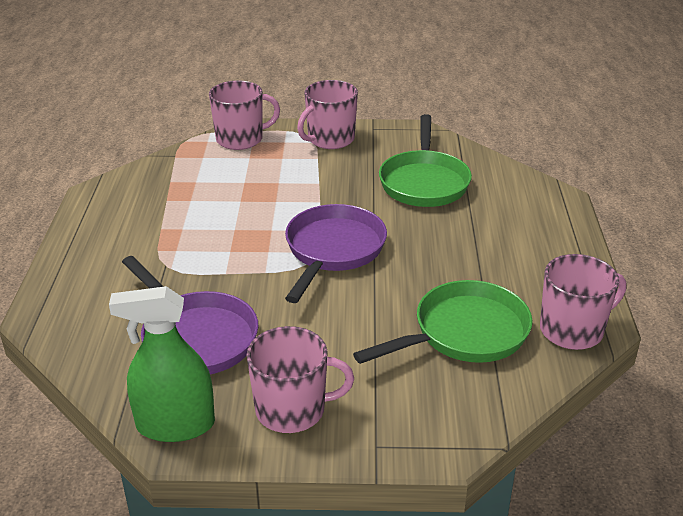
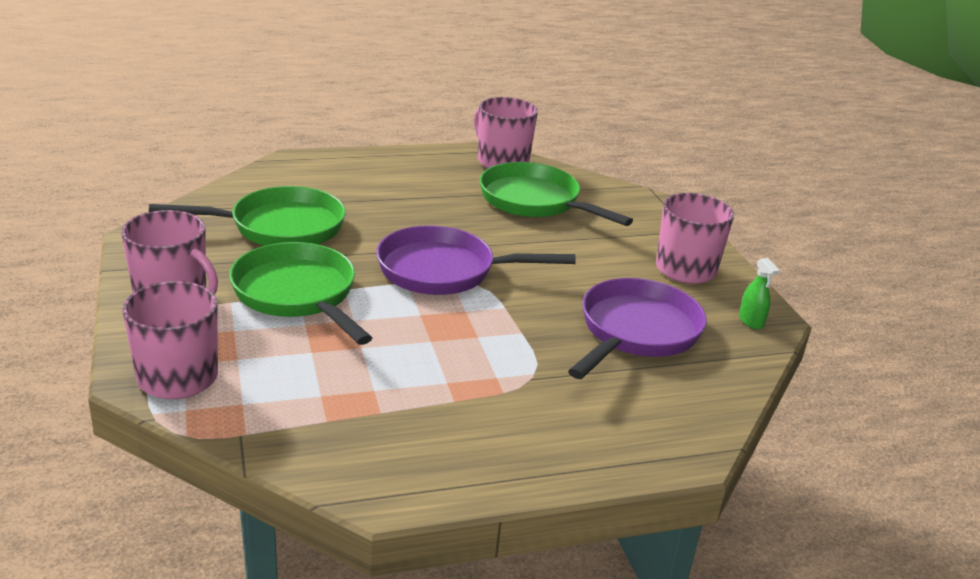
camera: 110 degrees left, 5 degrees down
green spray bottle [109,286,215,442] -> green spray bottle [739,258,780,329], size x0.44
none -> green pan [229,242,372,345]

